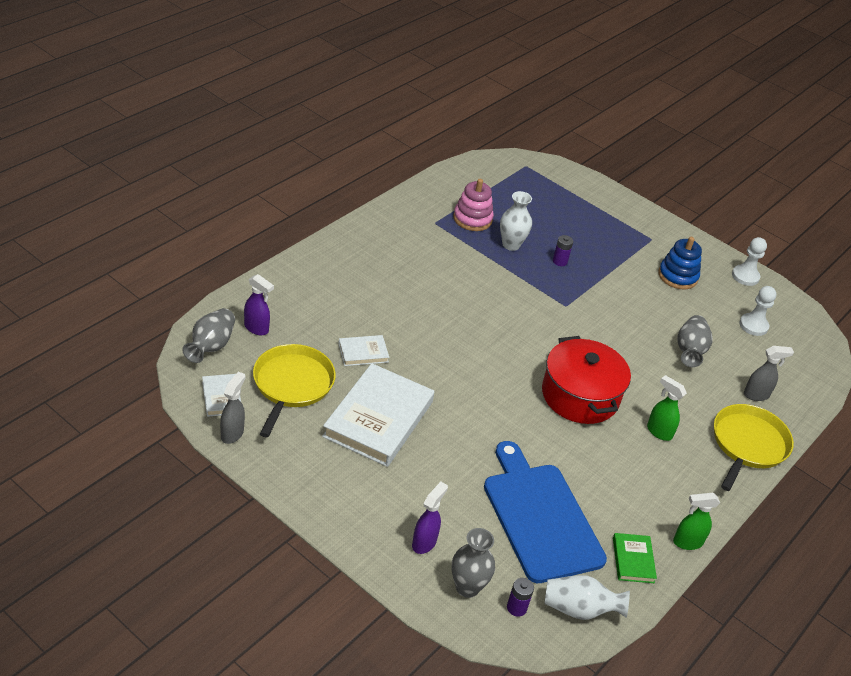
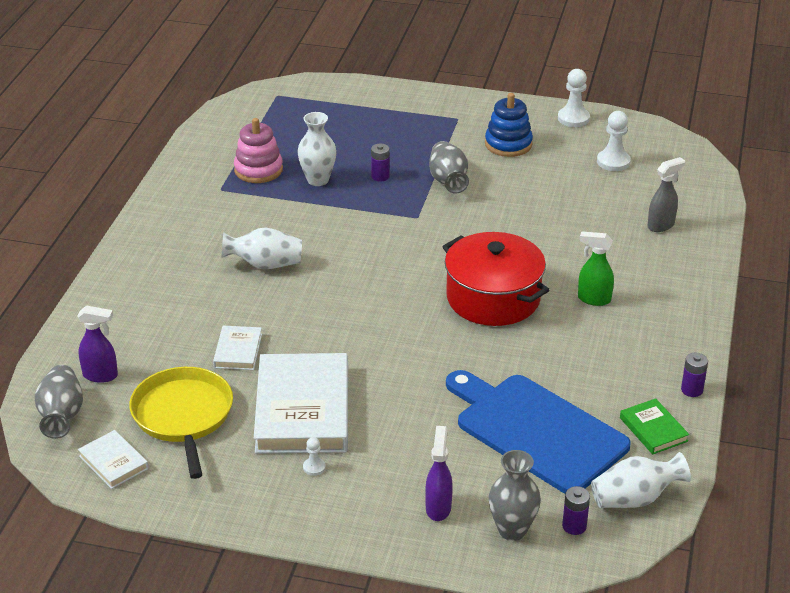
camera: 20 degrees left, 5 degrees down
grey spray bottle [220,372,245,444] -> none
white book [338,335,389,366] -> white book turned 45 degrees counterclockwise [213,326,262,370]
green spray bottle [673,493,720,550] -> purple battery [681,353,708,397]
grey vase [677,315,713,367] -> grey vase moved to [429,141,469,194]
yellow pan [714,404,794,491] -> none
none -> white vase [222,228,302,269]
none -> white pawn [303,437,326,476]

